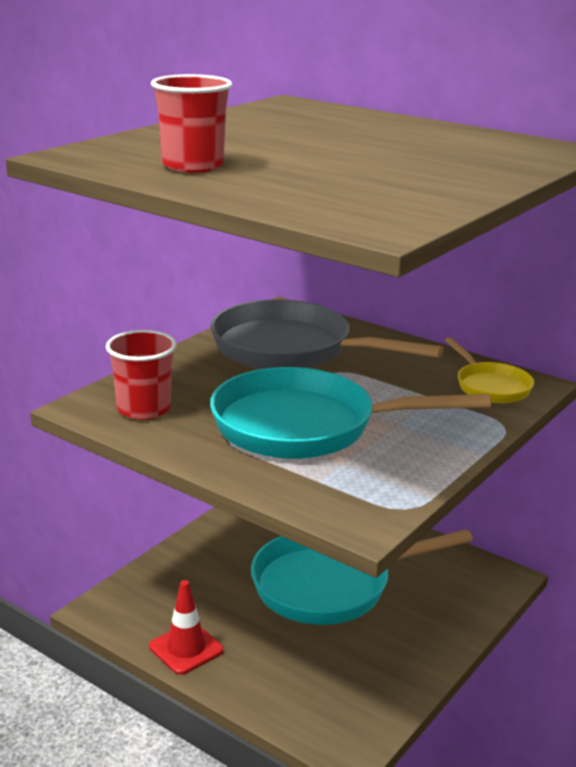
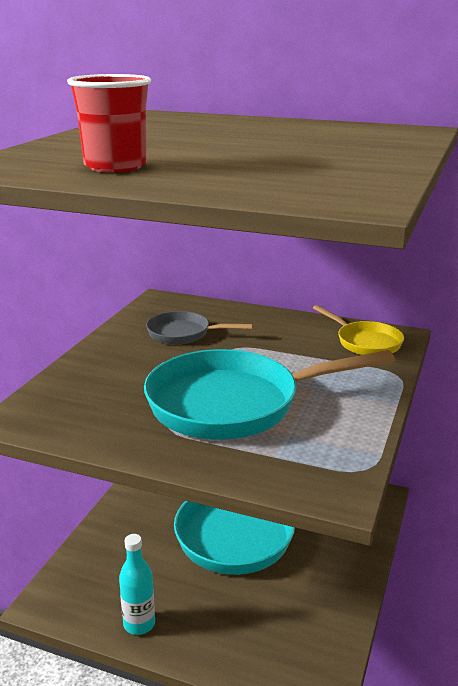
camera: 15 degrees left, 0 degrees up
red cup [106,330,177,420] -> none
red traffic cone [149,580,224,675] -> turquoise bottle [119,534,155,635]
grey pan [211,299,444,369] -> grey pan [146,311,253,345], size x0.51

